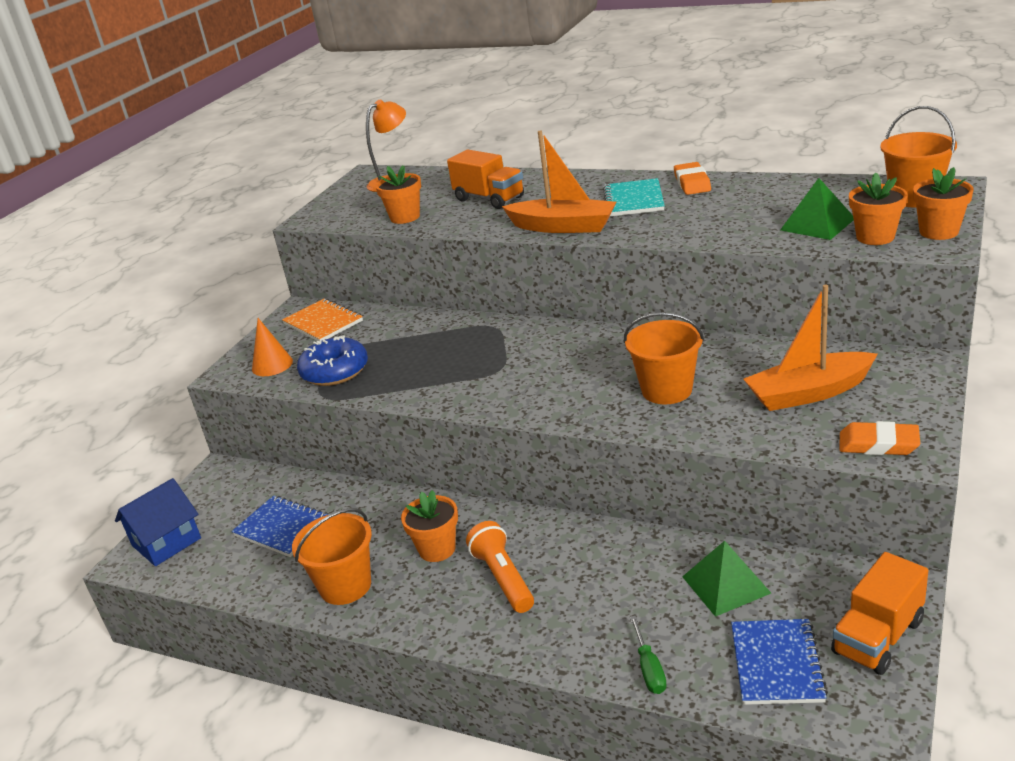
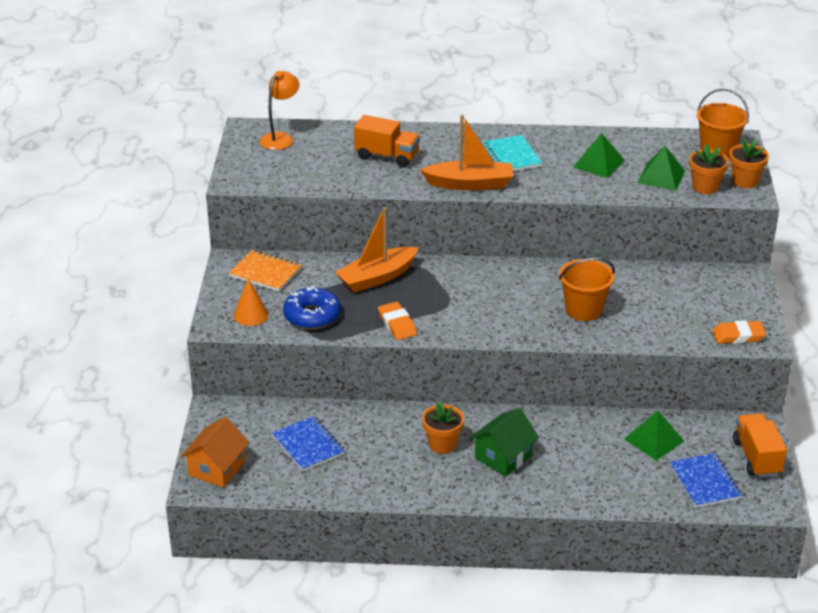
camera: 25 degrees left, 5 degrees up
blue house [115,478,201,566] -> orange house [180,417,250,488]
blue notebook [232,495,329,557] -> blue notebook turned 45 degrees clockwise [272,416,345,471]
orange bucket [292,508,372,605] -> none
orange flower pot [375,165,421,224] -> none
orange flashlight [466,521,534,613] -> green house [470,408,539,477]
green screwdriver [630,616,667,694] -> none
orange eraser [674,162,711,195] -> orange eraser moved to [378,302,417,340]
orange boat [744,285,878,411] -> orange boat moved to [335,207,419,293]
orange truck [831,552,928,675] -> orange truck turned 150 degrees clockwise [733,413,787,477]
none -> green pyramid [573,133,625,178]

